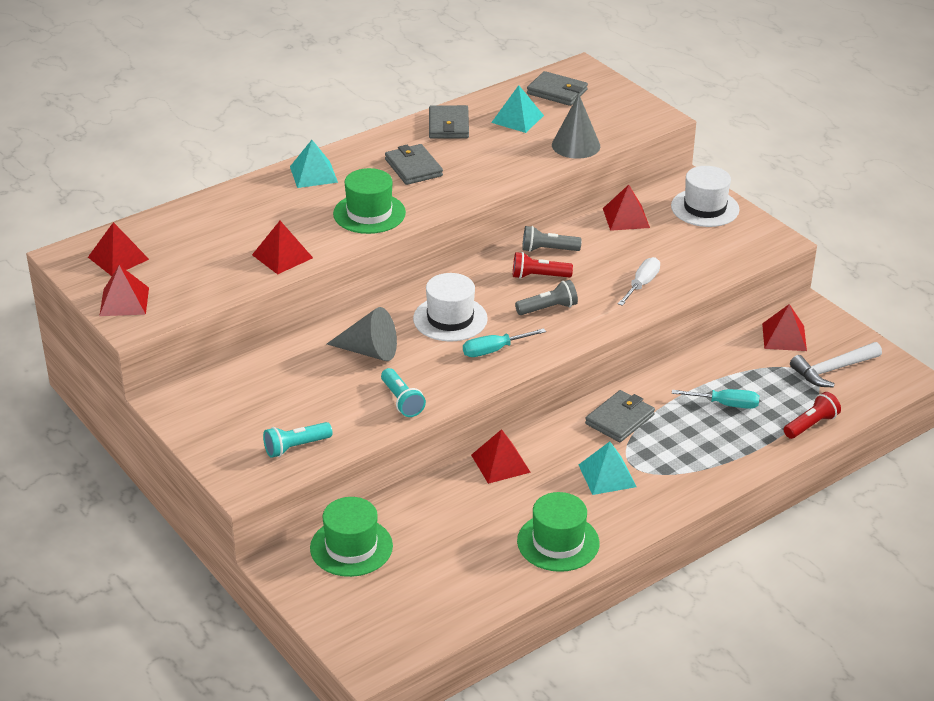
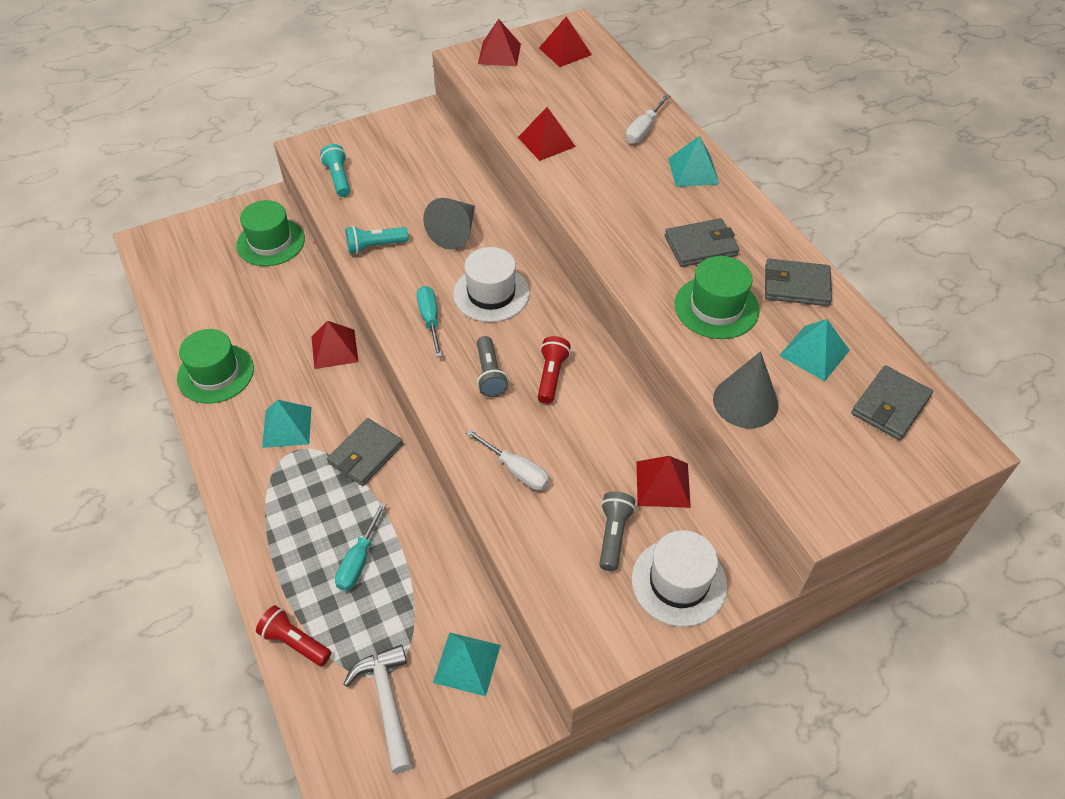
camera: 100 degrees right, 15 degrees up
green hat [333,168,406,234] -> green hat moved to [675,256,760,339]
grey flashlight [522,226,582,252] -> grey flashlight moved to [599,492,635,571]
grey wallet [585,390,655,442] -> grey wallet turned 75 degrees clockwise [327,418,403,486]
red pyramid [762,304,807,351] -> turquoise pyramid [433,632,501,696]
red flashlight [784,392,841,439] -> red flashlight turned 150 degrees clockwise [256,605,331,666]
none -> white screwdriver [626,94,670,144]

